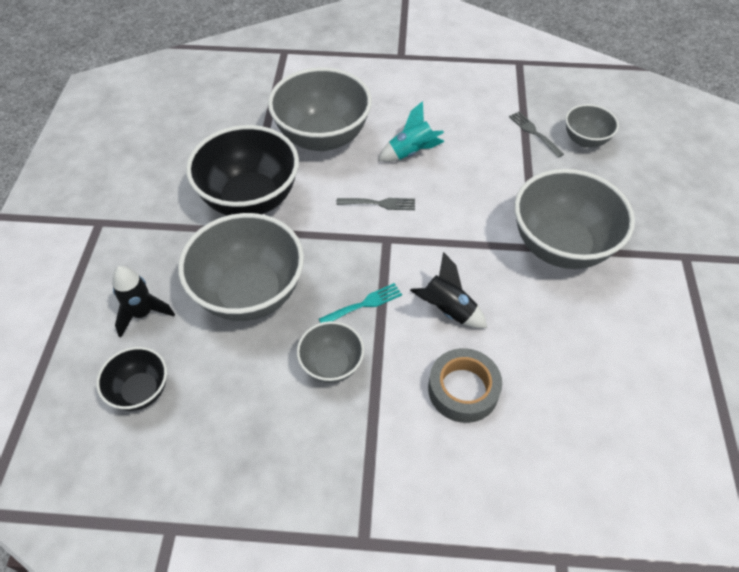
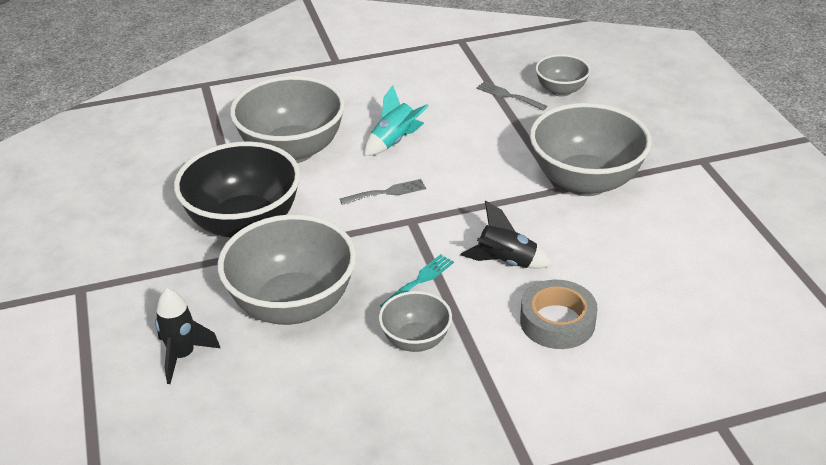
camera: 20 degrees left, 15 degrees down
black bowl [96,347,167,411] -> none

